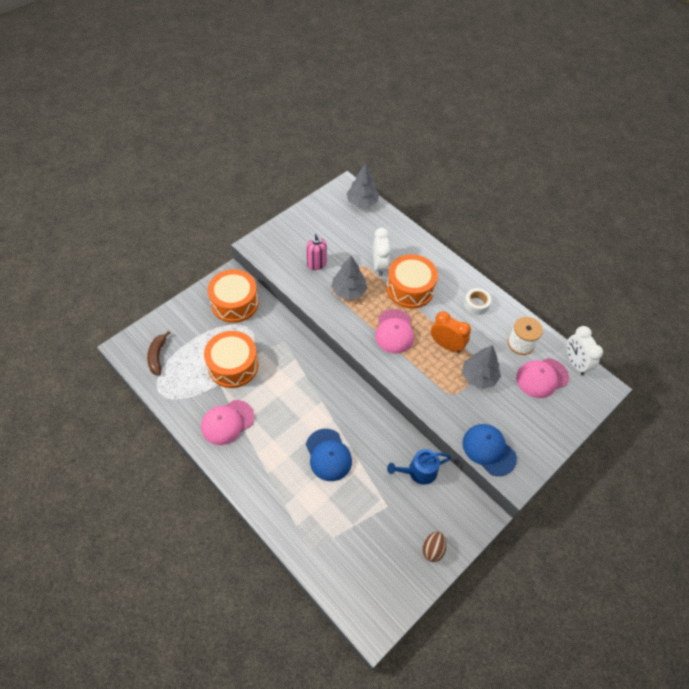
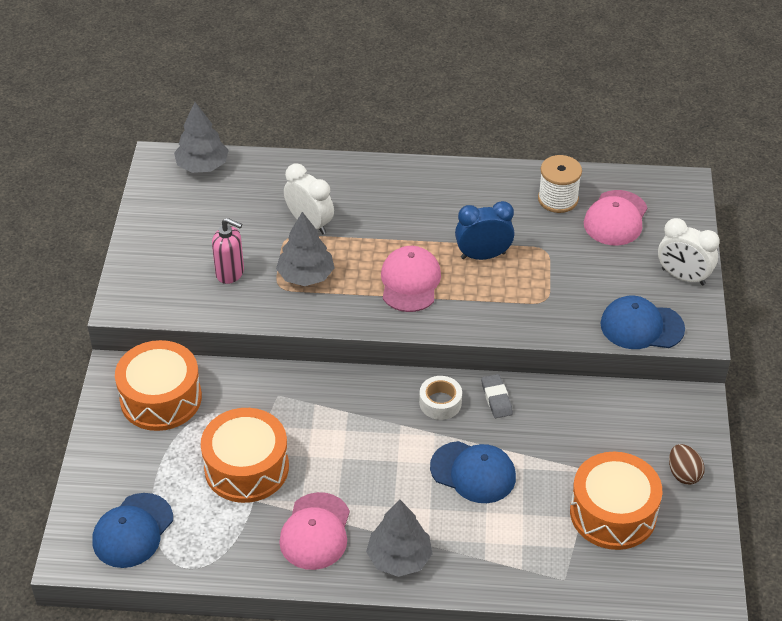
camera: 40 degrees left, 10 degrees down
brown banana [147,331,170,375] -> blue cap [93,493,173,568]
pink cap [375,309,414,354] -> pink cap turned 135 degrees counterclockwise [381,246,441,312]
orange drum [386,254,438,309] -> orange drum moved to [570,452,662,550]
blue watering can [387,449,451,485] -> none
orange clock [431,311,471,353] -> blue clock [455,201,515,260]
grey tree [462,345,501,389] -> grey tree moved to [366,500,432,577]
white tape [464,288,491,315] -> white tape moved to [419,376,462,420]
white clock [567,326,603,375] -> white clock moved to [658,218,720,285]
none -> grey eraser [481,374,513,418]

